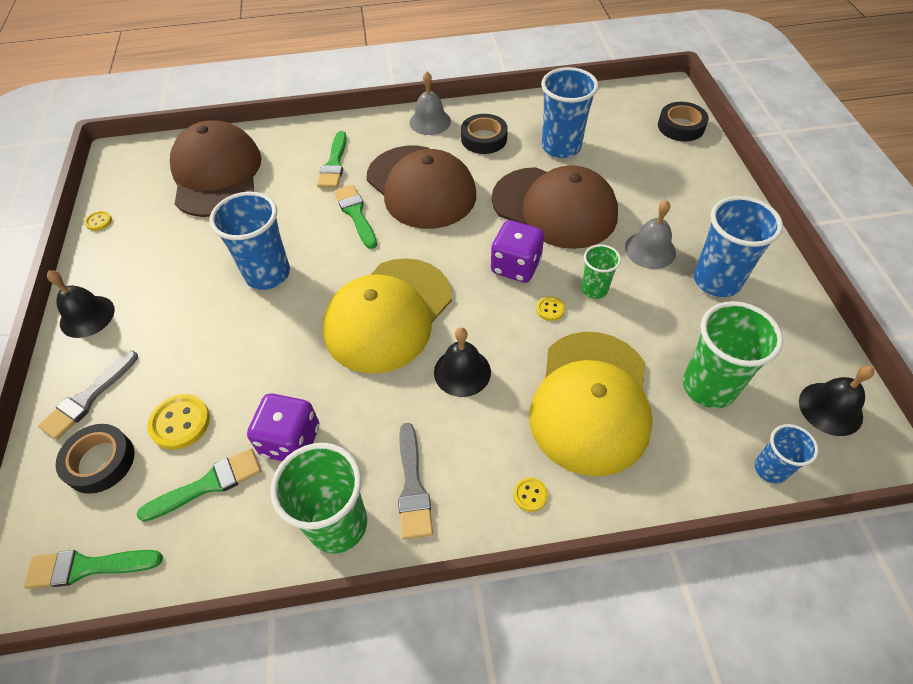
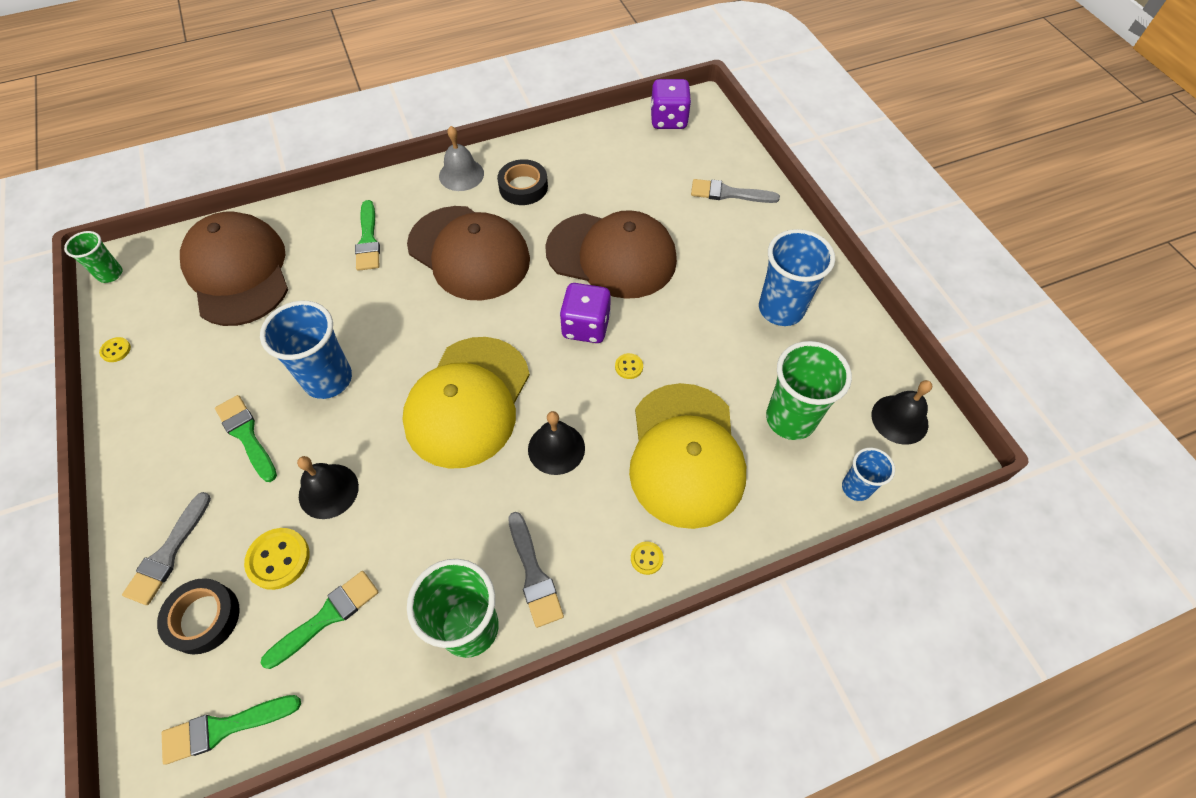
camera: 15 degrees left, 5 degrees up
black bell [47,270,115,338] -> black bell moved to [297,456,359,519]
purple dice [247,393,319,461] -> purple dice moved to [650,79,691,129]
green brush [334,185,377,249] -> green brush moved to [215,395,277,482]
blue cup [541,67,599,158] -> none
green cup [582,244,621,299] -> green cup moved to [64,231,123,283]
grey bell [625,200,676,269] -> none
black tape [658,102,709,141] -> none
none -> grey brush [691,179,780,203]

